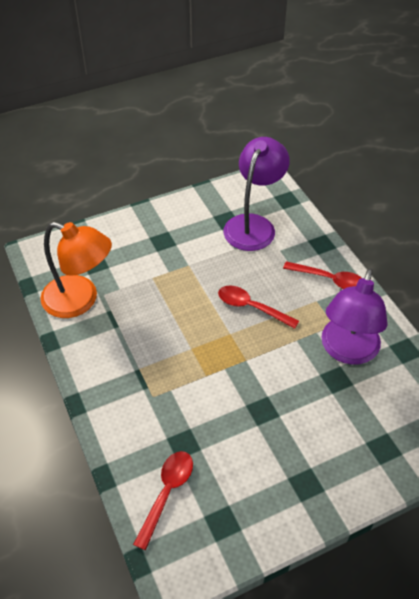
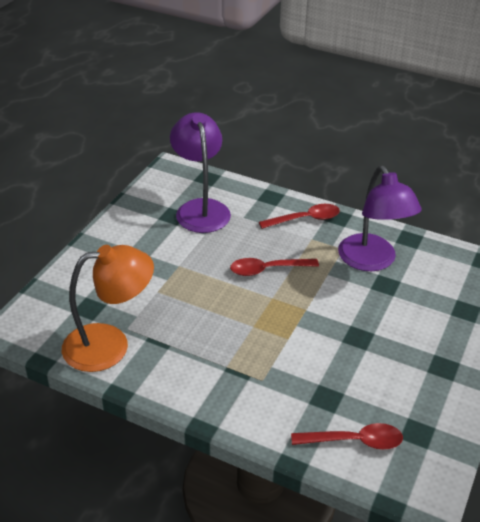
camera: 40 degrees left, 10 degrees down
red spoon [133,451,193,550] -> red spoon turned 105 degrees clockwise [291,423,403,449]

